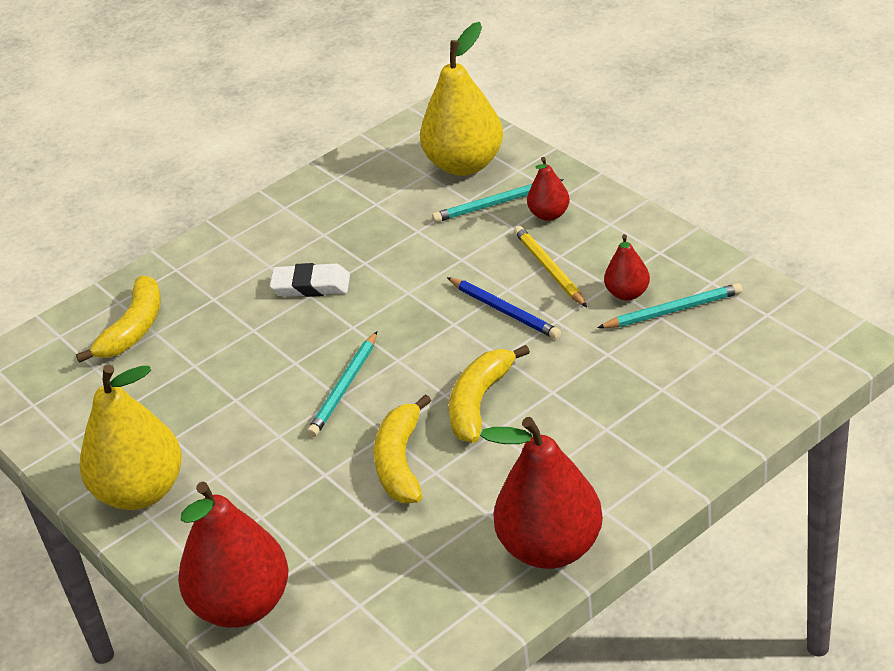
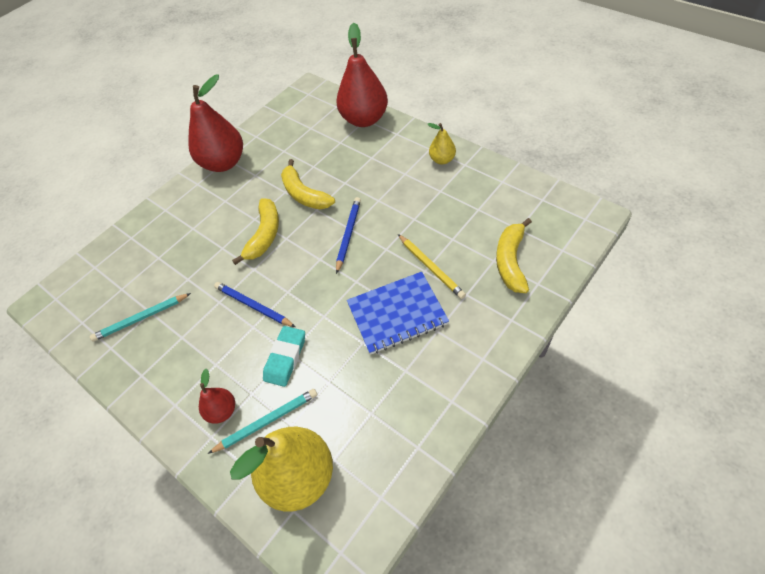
camera: 170 degrees right, 15 degrees up
yellow pear [79,364,182,510] -> yellow pear [428,123,456,164], size x0.49
white eraser [270,263,350,297] -> blue notebook [347,272,449,355]
turquoise pencil [307,331,377,437] -> blue pencil [336,197,361,274]
yellow banana [374,394,431,503] -> yellow banana turned 150 degrees clockwise [281,159,335,209]
yellow pencil [514,226,587,307] -> yellow pencil moved to [398,234,466,299]
red pear [604,234,650,301] -> none
none -> turquoise eraser [263,326,305,387]

